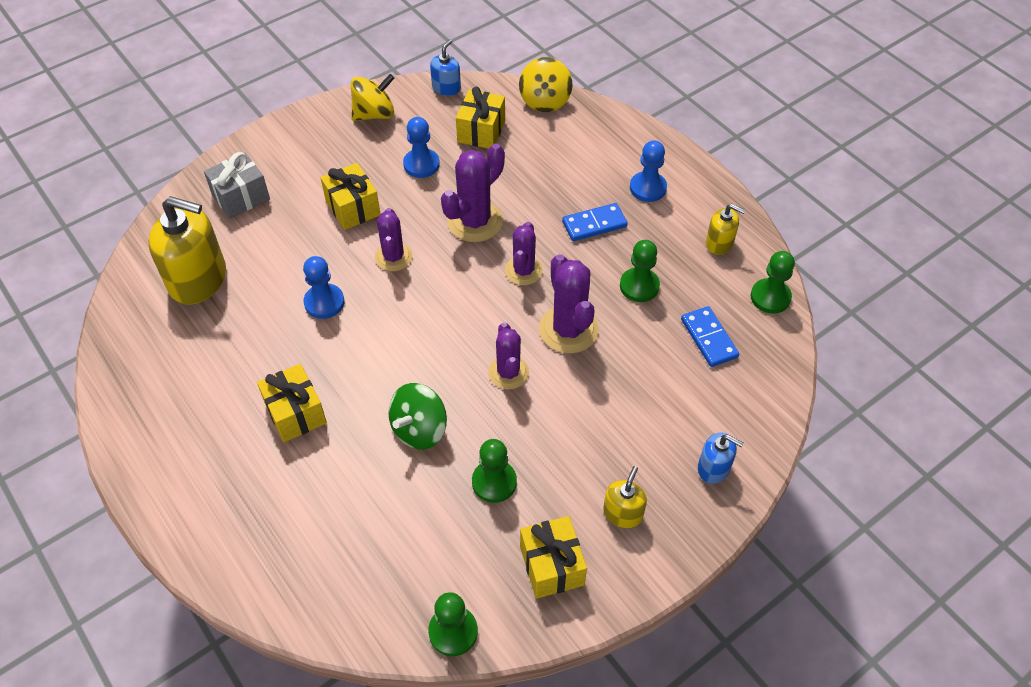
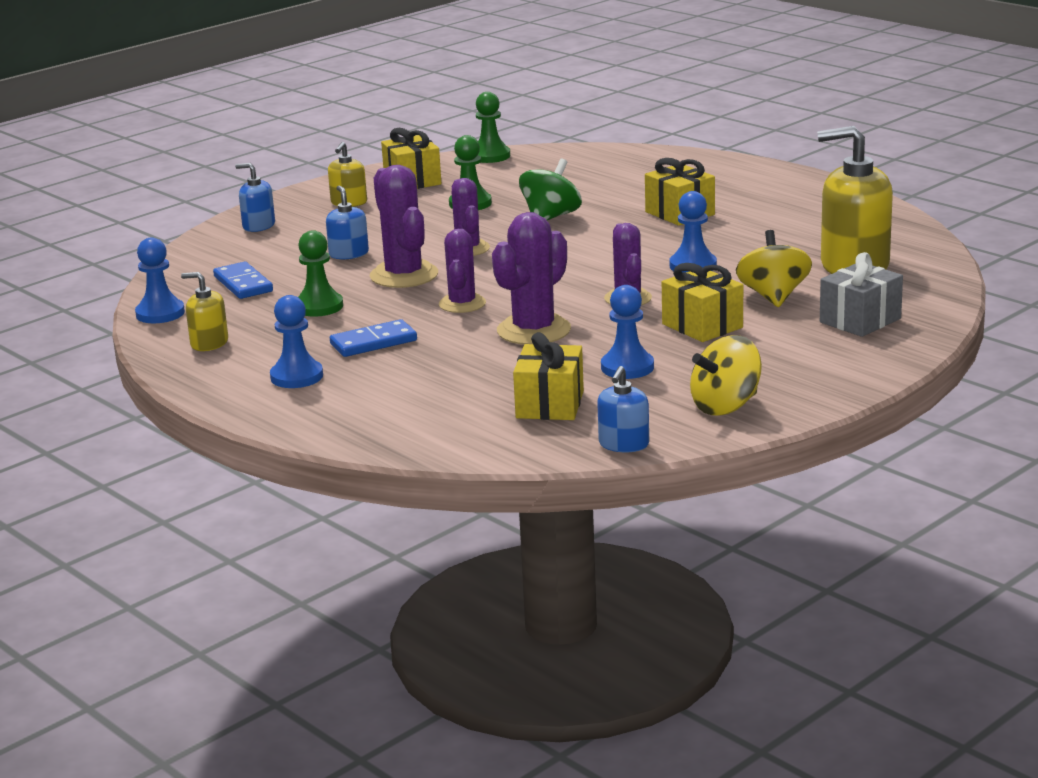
camera: 175 degrees right, 30 degrees down
yellow spinning top [519,57,572,112] -> yellow spinning top moved to [736,230,812,307]
green pawn [751,251,795,314] -> blue pawn [135,238,185,323]
none -> blue soap dispenser [326,185,369,259]

